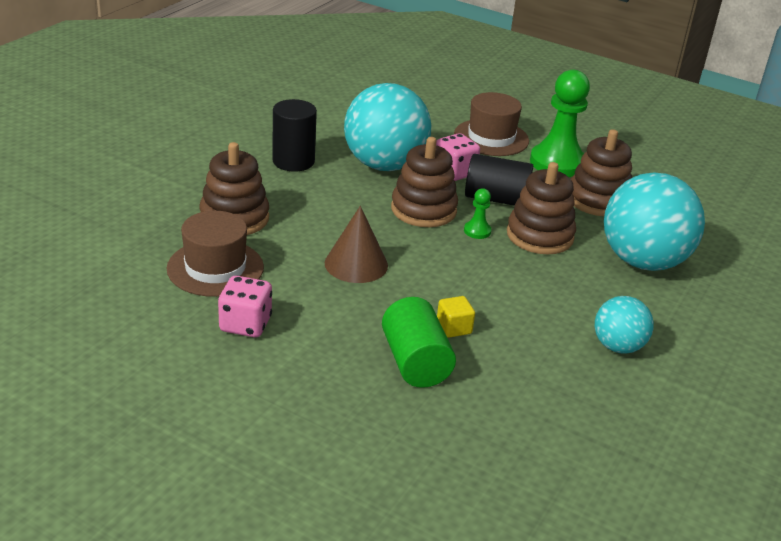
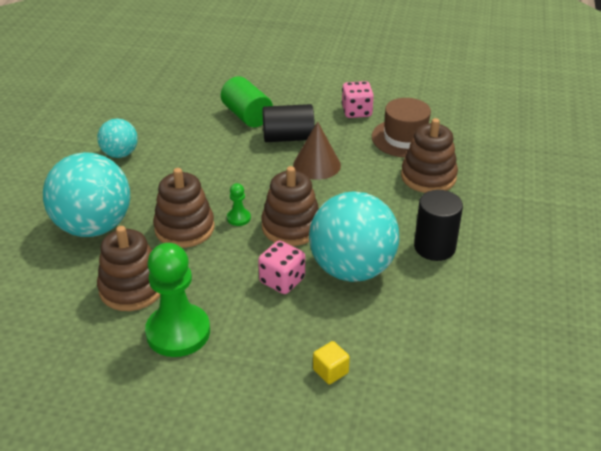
camera: 165 degrees right, 5 degrees up
yellow cube [437,296,475,338] -> yellow cube moved to [313,341,350,384]
brown hat [454,92,529,156] -> none
black cylinder [465,154,533,205] -> black cylinder moved to [262,104,315,142]

